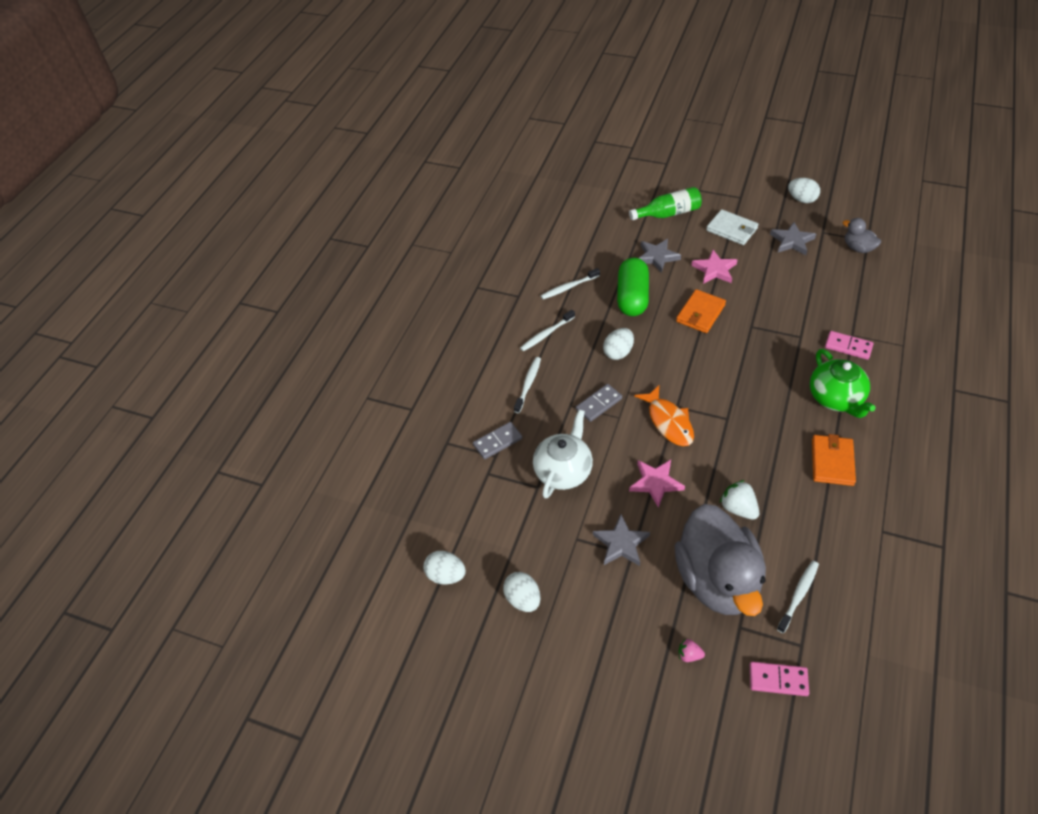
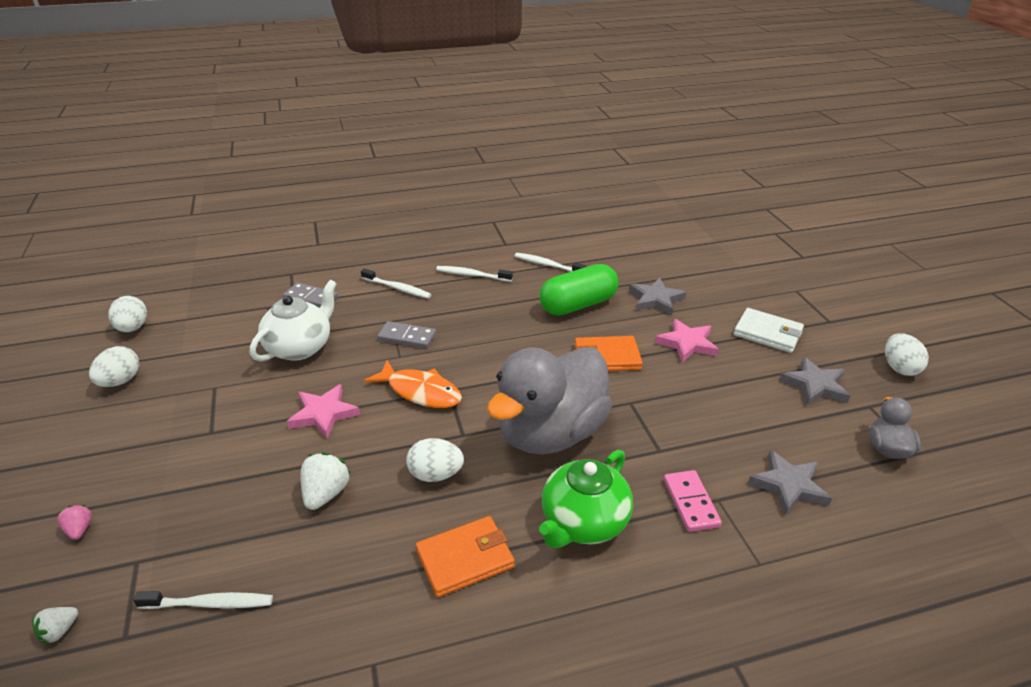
camera: 50 degrees right, 15 degrees down
white toothbrush [514,357,541,413] -> white toothbrush turned 45 degrees clockwise [361,269,432,299]
white teapot [533,409,593,499] -> white teapot turned 45 degrees counterclockwise [250,280,337,361]
grey star [593,514,650,566] -> grey star moved to [748,450,832,515]
white egg [603,328,634,360] -> white egg moved to [406,438,464,482]
green bottle [629,187,702,220] -> none
orange fish [634,385,694,446] -> orange fish turned 90 degrees counterclockwise [364,360,462,408]
grey duck [675,504,766,616] -> grey duck moved to [487,347,612,454]
white wallet [706,209,759,245] -> white wallet turned 60 degrees counterclockwise [734,308,804,353]
pink domino [750,662,809,696] -> white strawberry [32,607,78,644]

